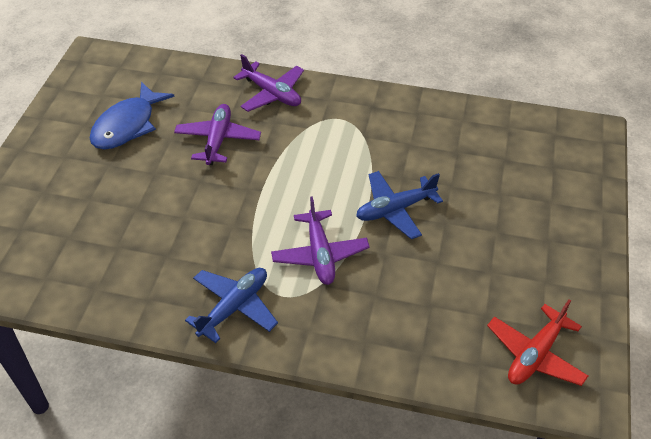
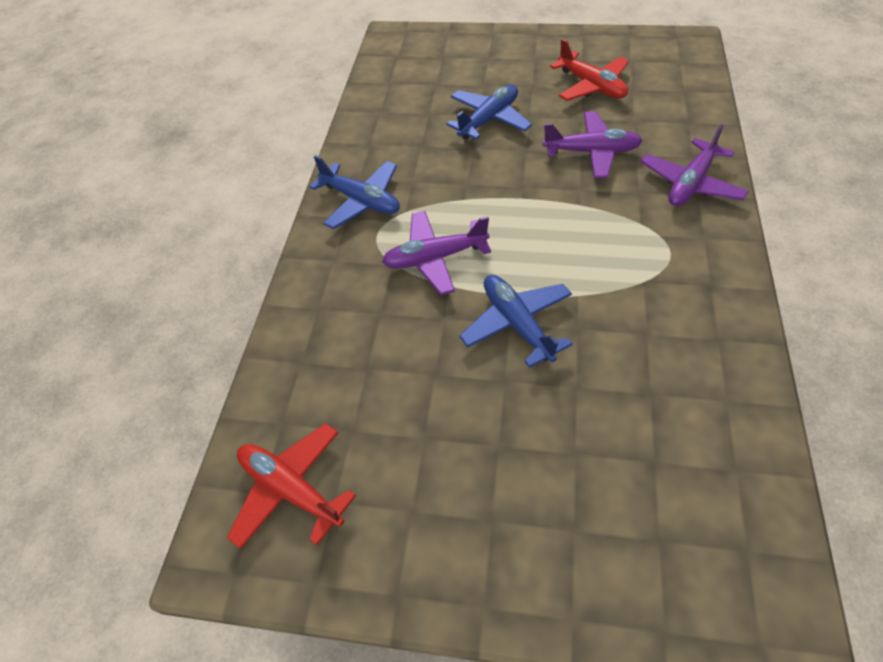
camera: 90 degrees right, 5 degrees up
blue fish [90,82,175,150] -> red plane [550,39,629,101]
none -> blue plane [446,85,532,140]

